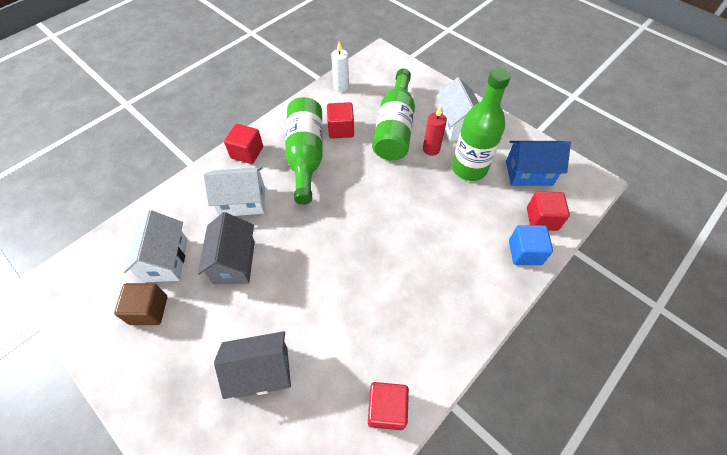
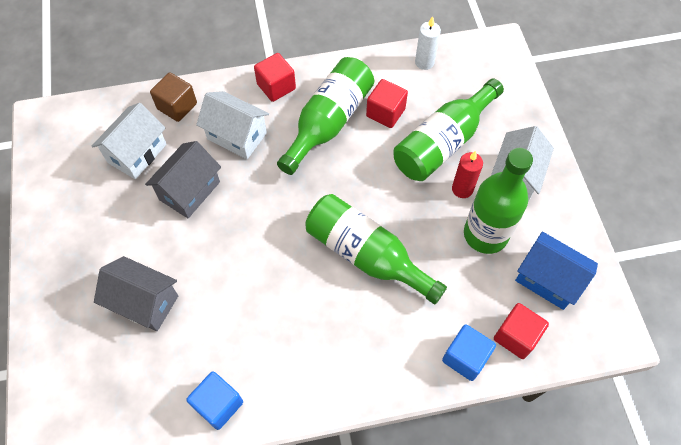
camera: 35 degrees right, 5 degrees up
brown cube [114,283,167,325] -> brown cube moved to [150,72,197,122]
red cube [368,382,409,430] -> blue cube [186,371,243,430]
none -> green bottle [305,194,447,304]

